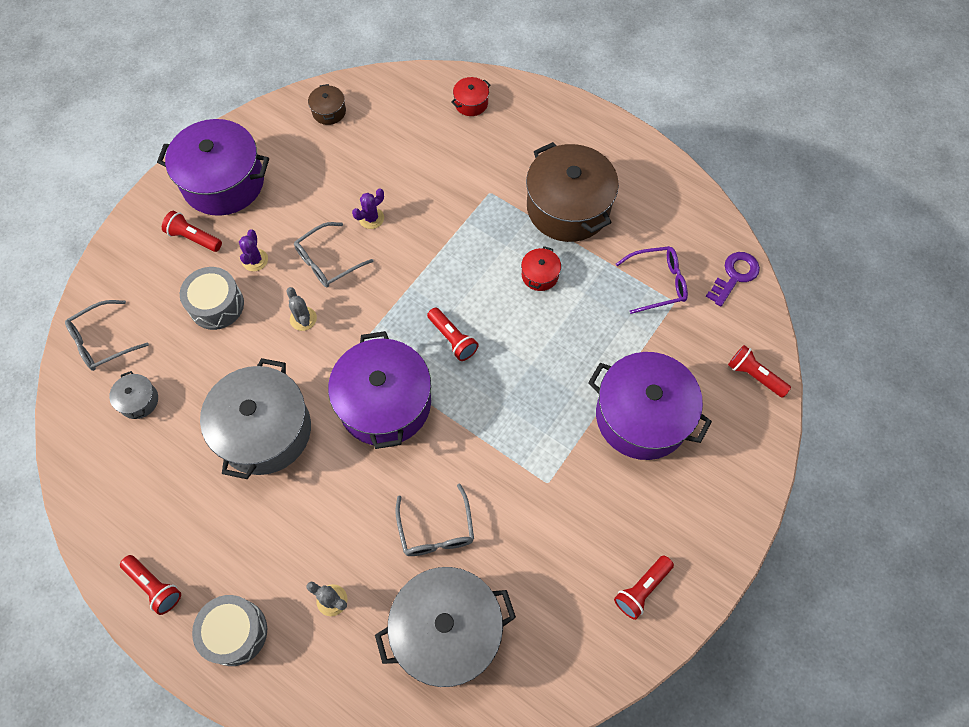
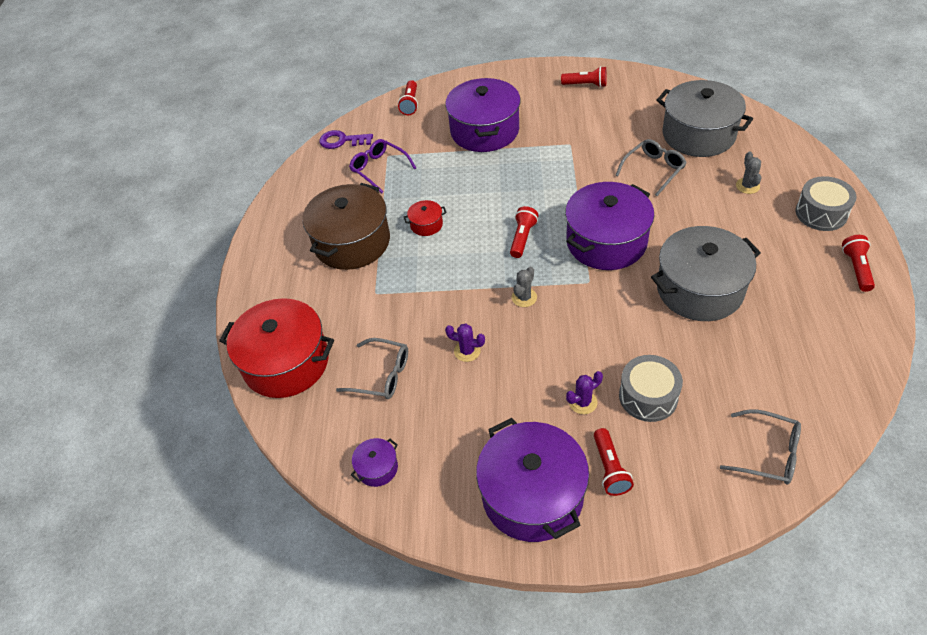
camera: 120 degrees left, 15 degrees down
grey pot [109,371,158,419] -> none
grey cactus [286,287,317,331] -> grey cactus moved to [512,267,537,307]
grey glasses [294,222,373,287] -> grey glasses moved to [336,338,408,399]
brown pot [308,84,346,125] -> purple pot [351,438,398,487]
red pot [451,77,490,116] -> red pot [219,298,334,398], size x2.33

